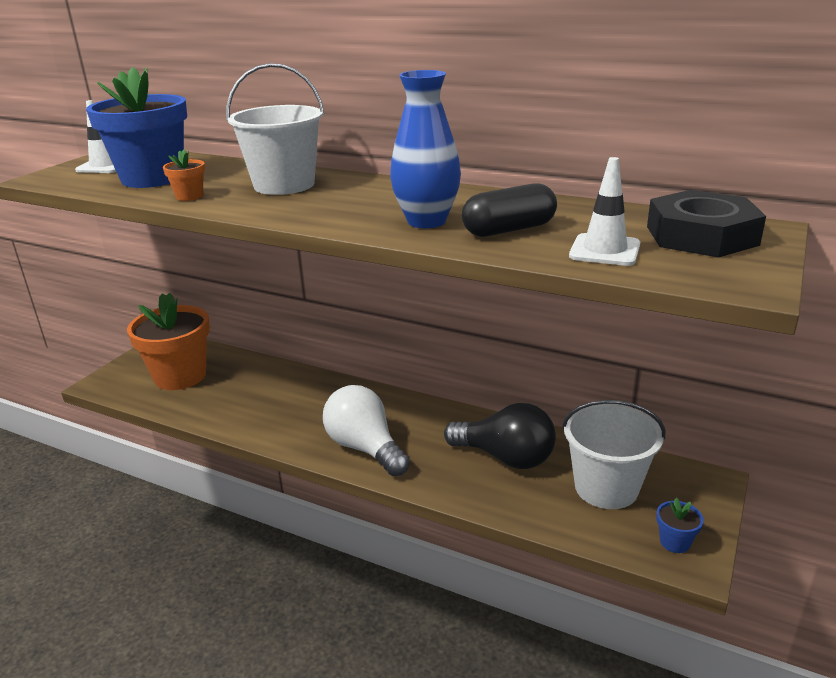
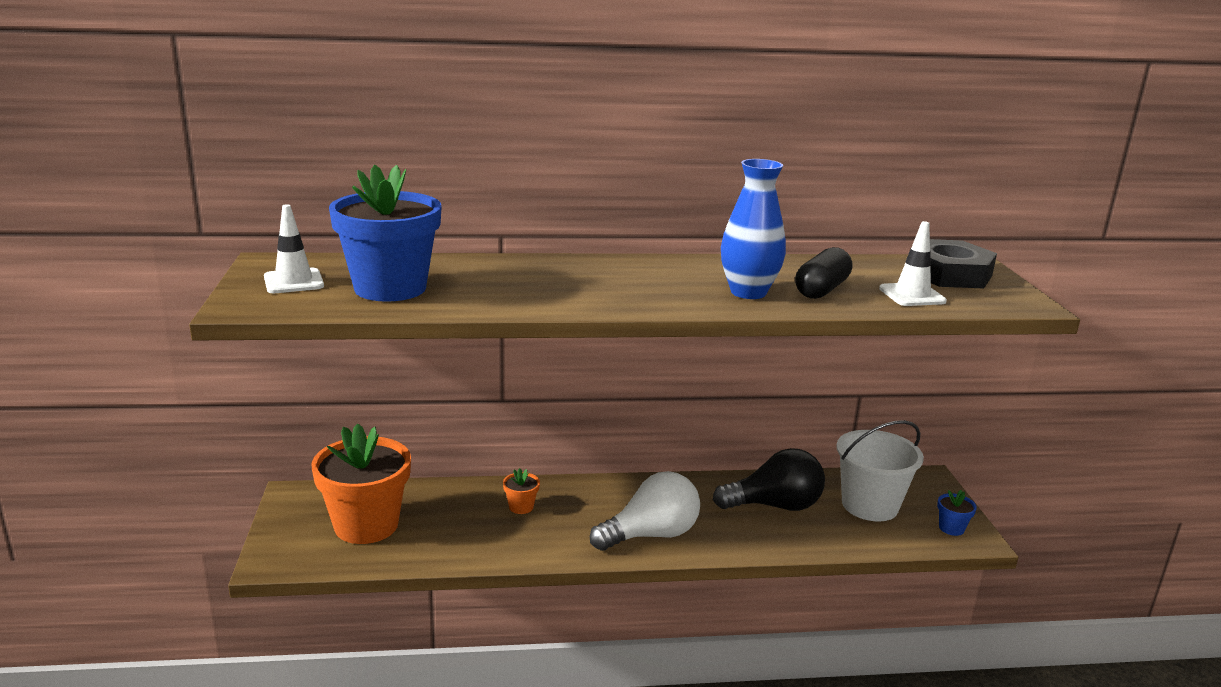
camera: 35 degrees left, 5 degrees down
orange flower pot [163,150,205,201] -> orange flower pot moved to [503,468,540,514]
white bucket [226,63,324,195] -> none
white light bulb [323,385,410,476] -> white light bulb turned 135 degrees clockwise [590,471,700,551]

